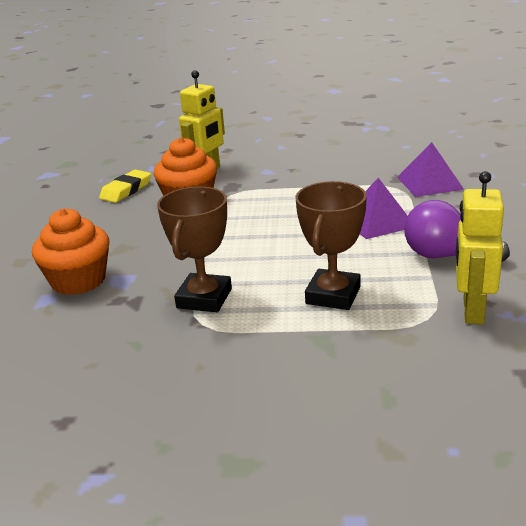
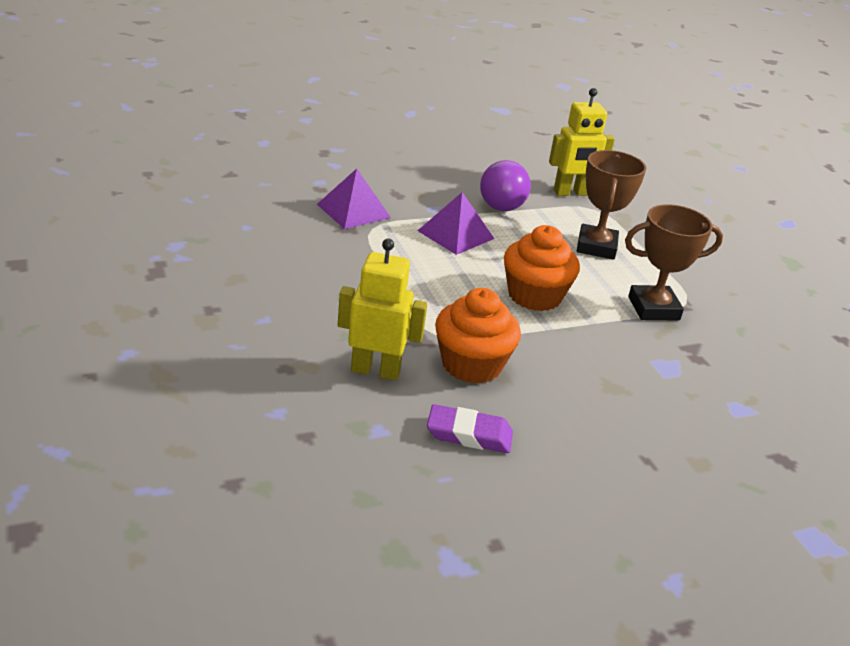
camera: 120 degrees left, 5 degrees up
orange cupcake [32,208,109,295] -> orange cupcake moved to [504,225,580,311]
yellow eraser [99,170,151,203] -> purple eraser [427,404,513,453]
brown trophy [295,181,367,310] -> brown trophy turned 75 degrees counterclockwise [577,150,647,260]

